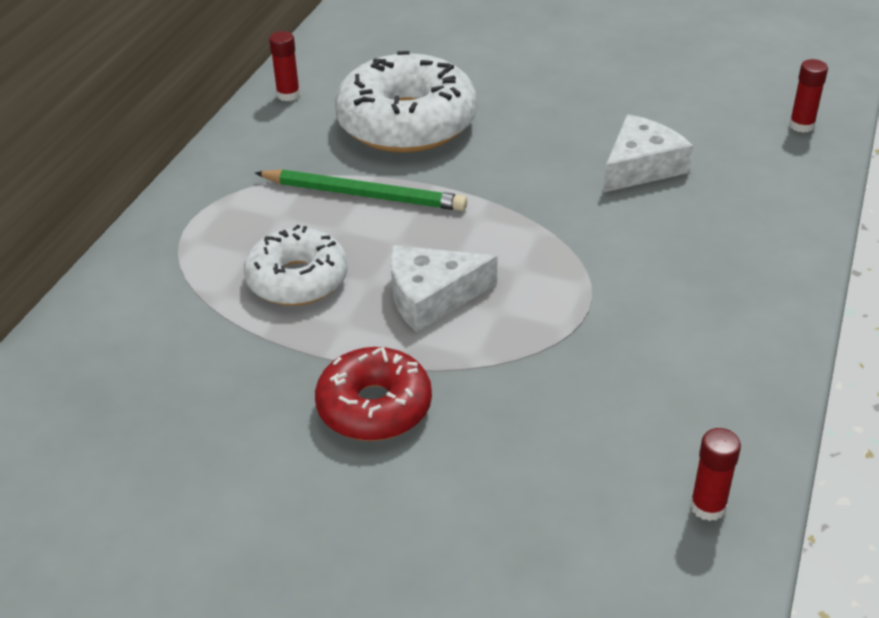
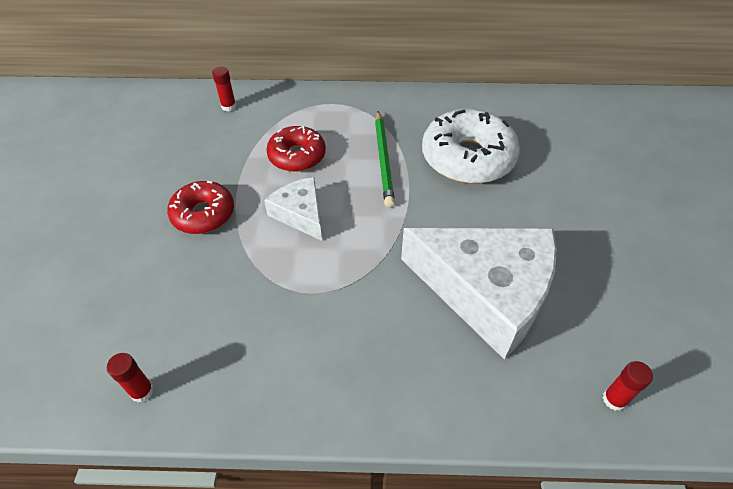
camera: 70 degrees right, 10 degrees up
white donut [244,225,348,306] -> red donut [266,126,326,172]
red glue stick [269,31,300,101] -> red glue stick moved to [212,67,236,111]
white cheese [603,114,693,193] -> white cheese [401,228,557,359], size x2.01

